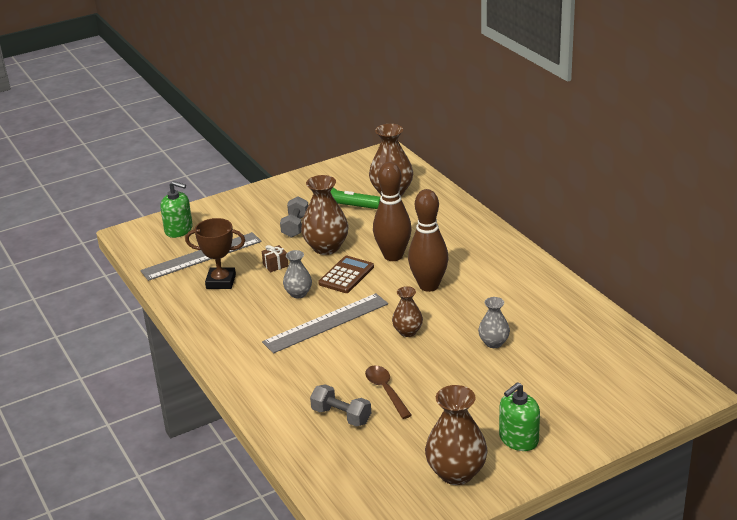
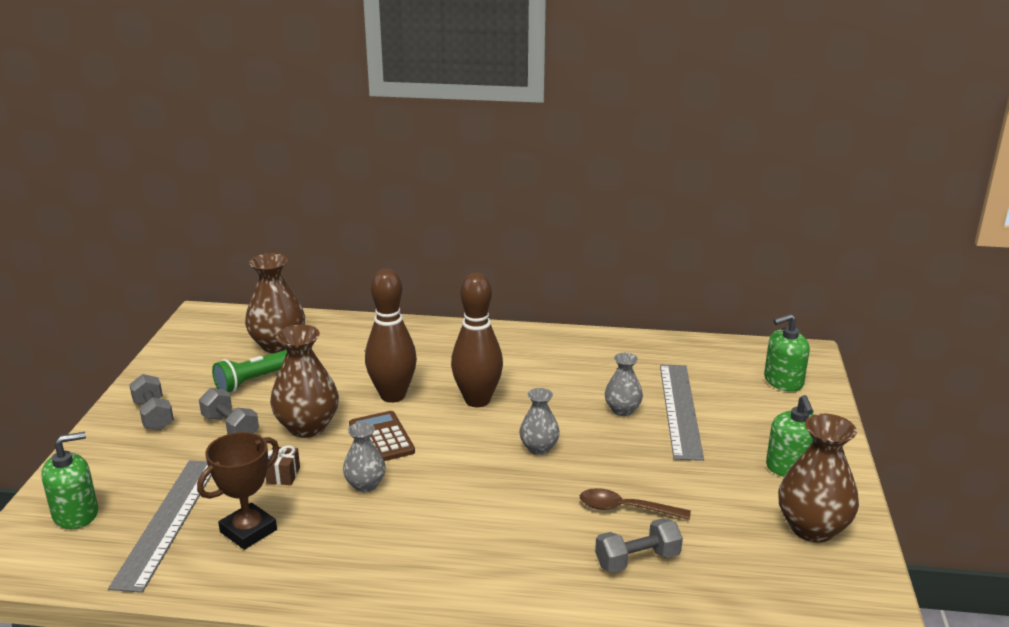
camera: 55 degrees left, 5 degrees down
grey ruler [262,293,388,353] -> grey ruler moved to [660,365,704,461]
brown vase [392,286,423,337] -> grey vase [519,388,560,455]
none -> grey dumbbell [129,374,174,431]
none -> green soap dispenser [764,314,810,392]

